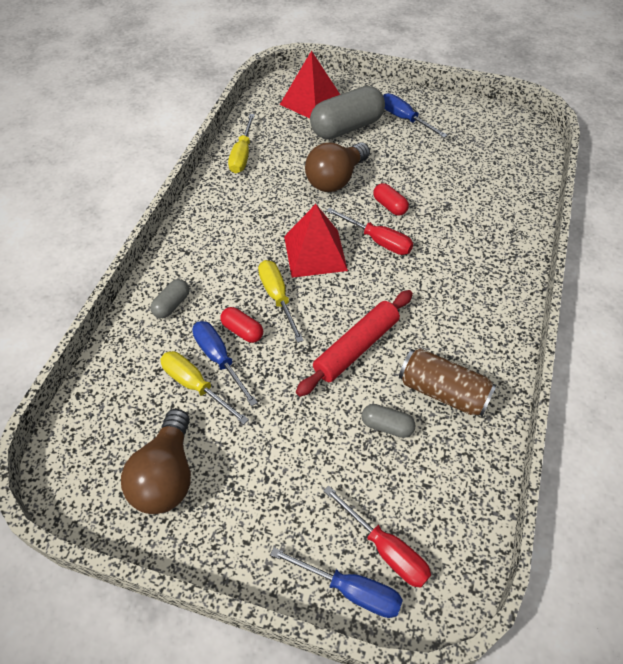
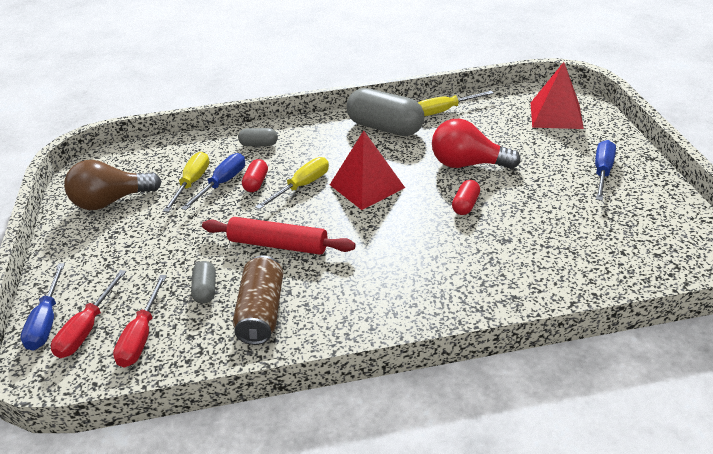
camera: 65 degrees right, 15 degrees down
brown light bulb [305,142,370,192] -> red light bulb [432,119,521,169]
grey capsule [310,86,385,139] -> grey capsule moved to [346,88,424,136]
red screwdriver [326,208,413,255] -> red screwdriver moved to [113,275,167,368]

